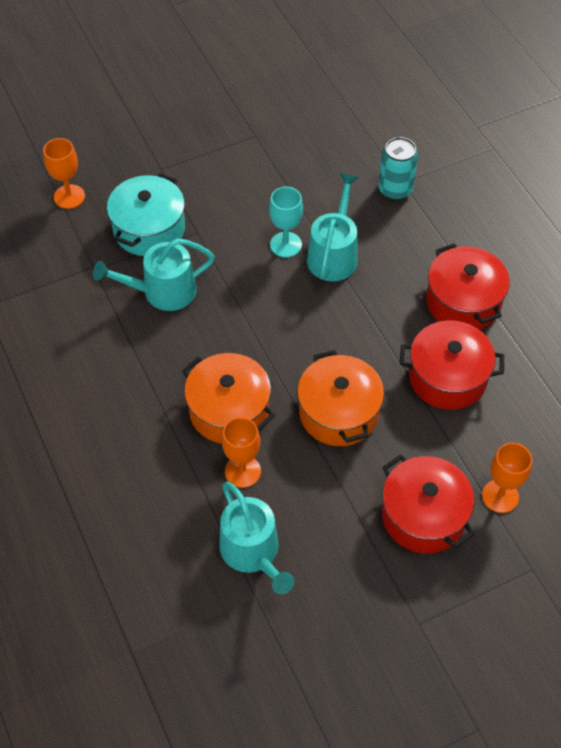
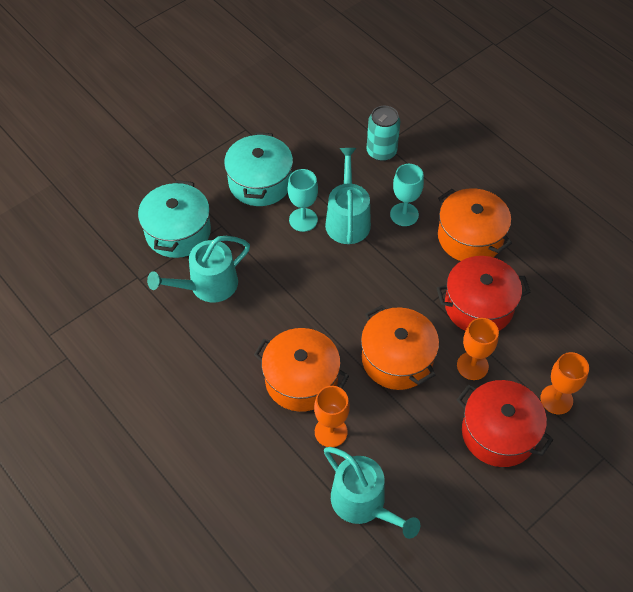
camera: 15 degrees left, 0 degrees up
orange goblet [43,138,85,209] -> orange goblet moved to [457,318,499,380]
red pot [426,243,510,330] -> orange pot [438,188,512,261]
none -> turquoise pot [224,132,293,206]
none -> turquoise goblet [390,164,424,226]

